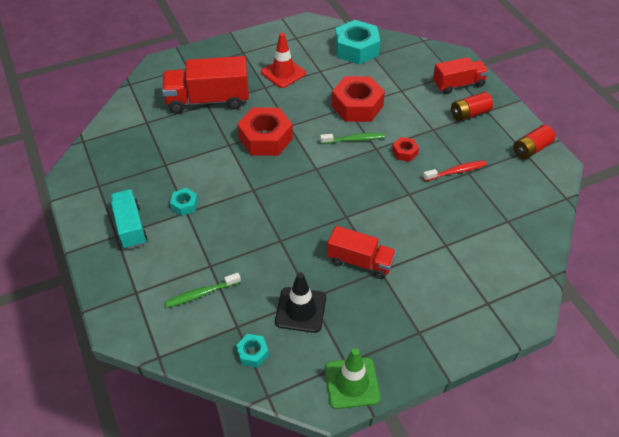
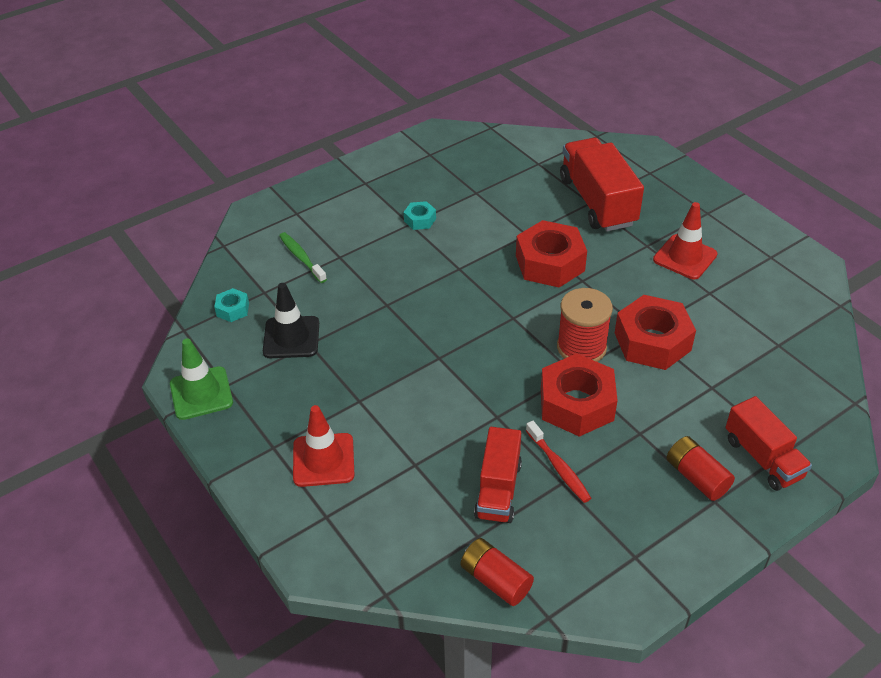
camera: 80 degrees right, 5 degrees down
turquoise truck [111,189,147,249] -> none
green toothbrush [320,133,385,144] -> red spool [557,288,613,362]
red truck [327,226,396,279] -> red truck moved to [474,427,522,523]
turquoise nut [335,20,380,64] -> none
red nut [392,137,419,162] -> red nut [541,354,618,437], size x2.12
red battery [513,125,556,159] -> red battery moved to [461,538,534,606]
none -> red traffic cone [293,405,354,487]

